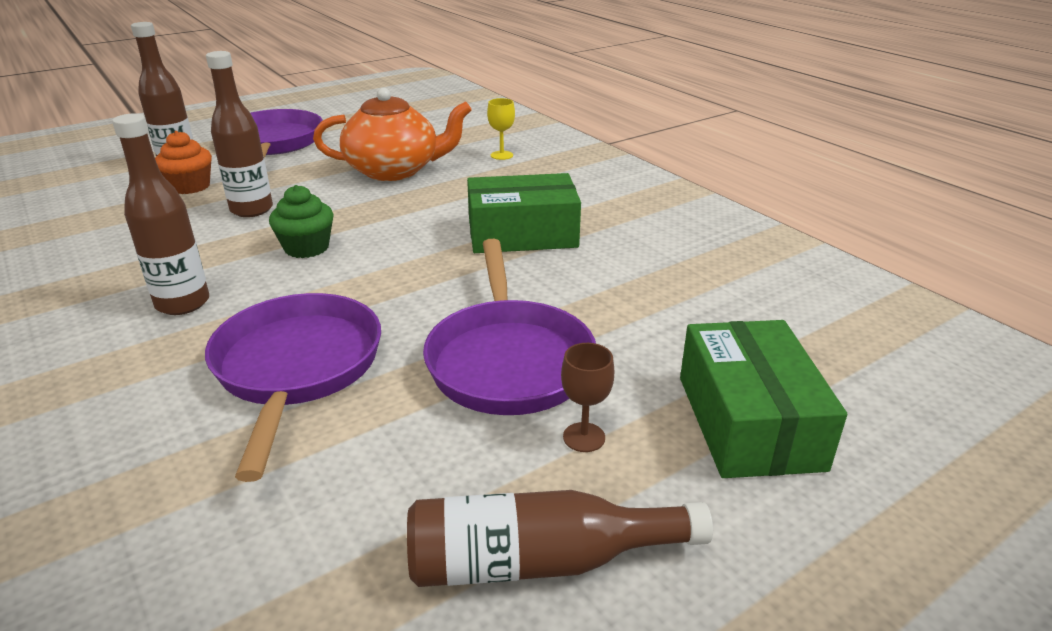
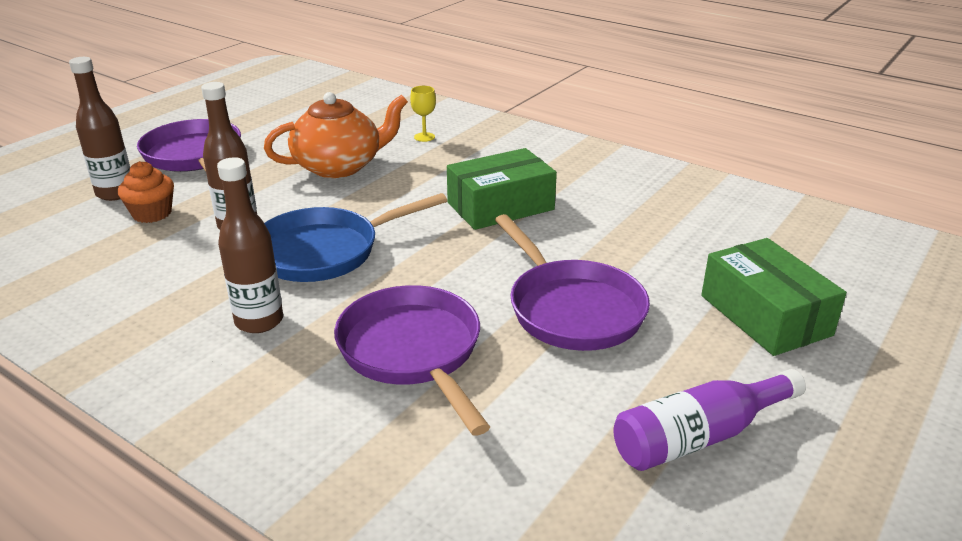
camera: 20 degrees left, 0 degrees up
green cupcake [269,185,334,258] -> blue pan [264,193,447,282]
brown bottle [407,490,713,587] -> purple bottle [614,369,806,471]
brown goblet [561,343,615,452] -> none

